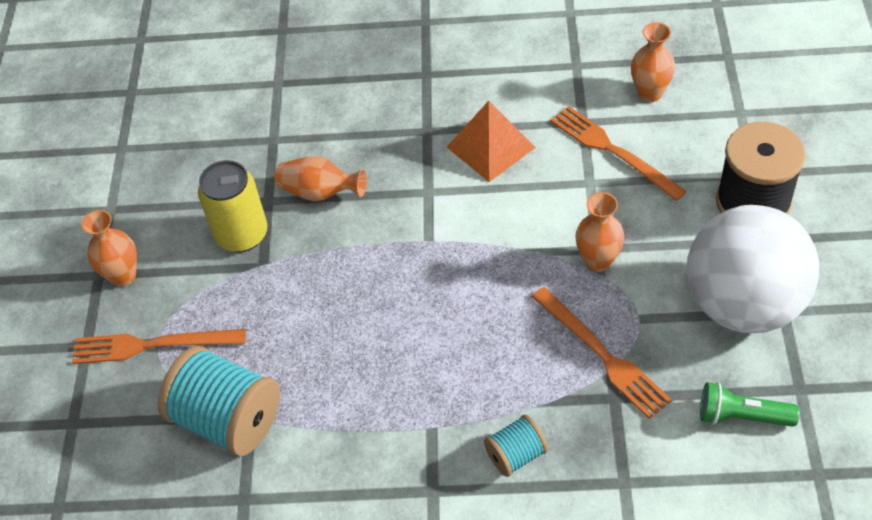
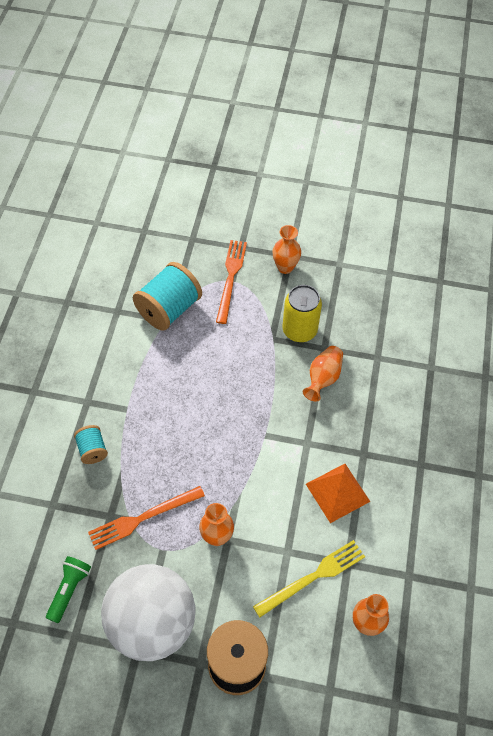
camera: 95 degrees right, 5 degrees up
orange fork [551,106,687,201] -> yellow fork [253,540,365,618]

